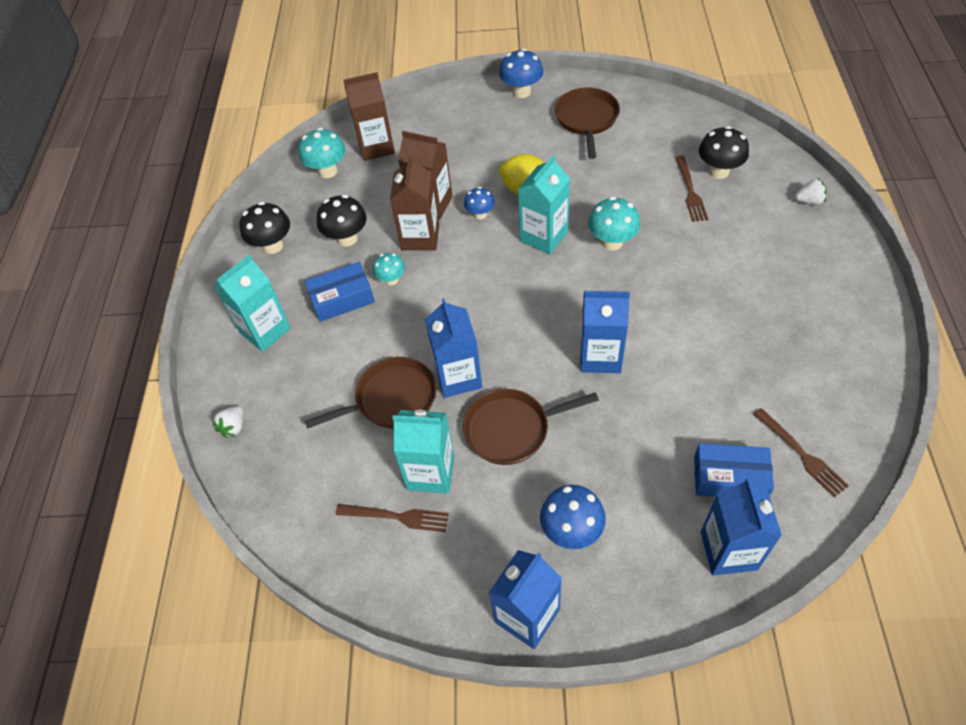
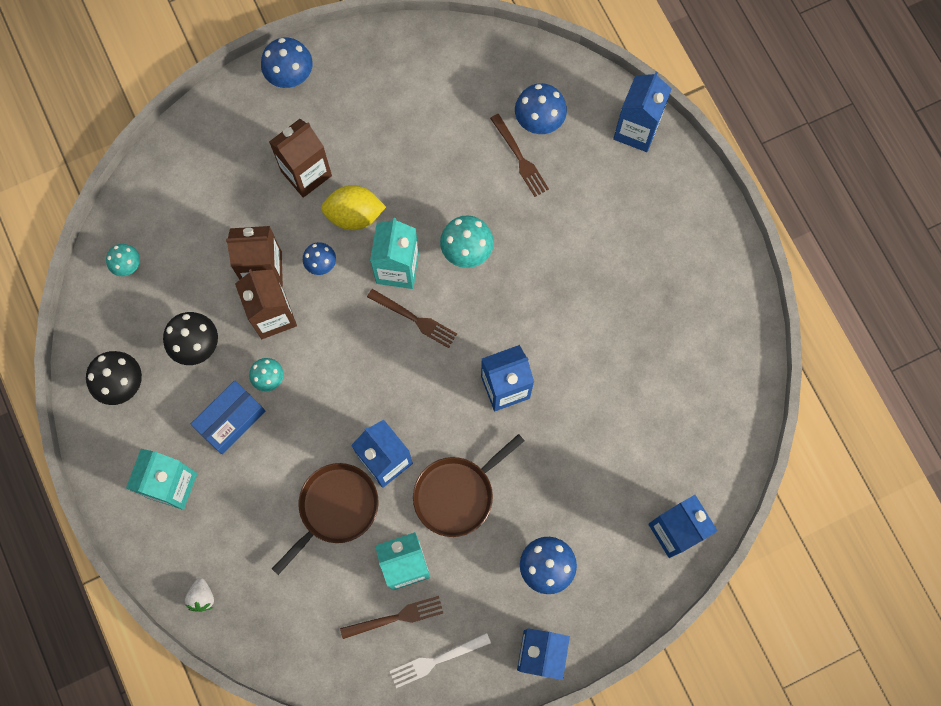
camera: 30 degrees left, 20 degrees up
turquoise mushroom [299,128,345,178] -> turquoise mushroom [106,244,140,276], size x0.63
brown carton [343,72,395,161] -> brown carton moved to [269,119,332,198]
brown pan [555,88,620,159] -> none
blue box [694,443,774,497] -> none
black mushroom [699,126,749,179] -> blue mushroom [515,83,567,134]
brown fork [753,408,849,497] -> brown fork moved to [367,289,457,348]
white strawberry [795,178,827,204] -> blue carton [613,72,672,152]
none -> white fork [390,633,491,688]

